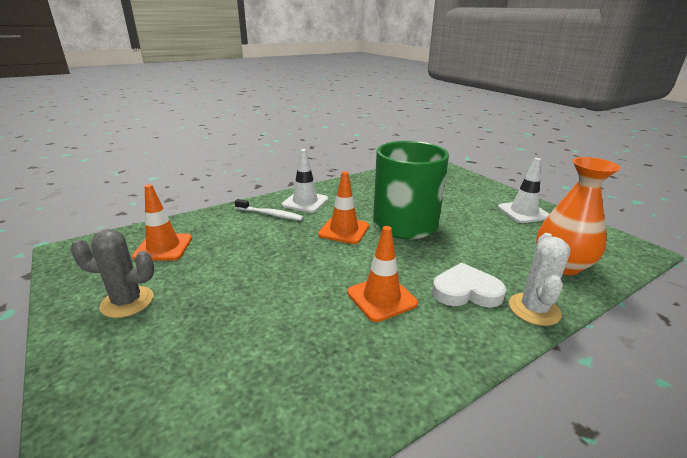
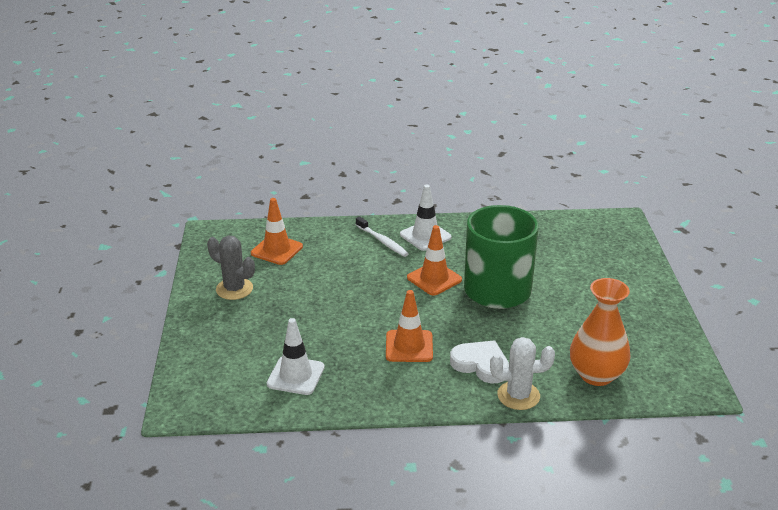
camera: 30 degrees right, 5 degrees up
white traffic cone [498,158,550,223] -> white traffic cone moved to [267,318,325,395]
white cactus [509,233,570,326] -> white cactus turned 45 degrees clockwise [490,337,555,410]

